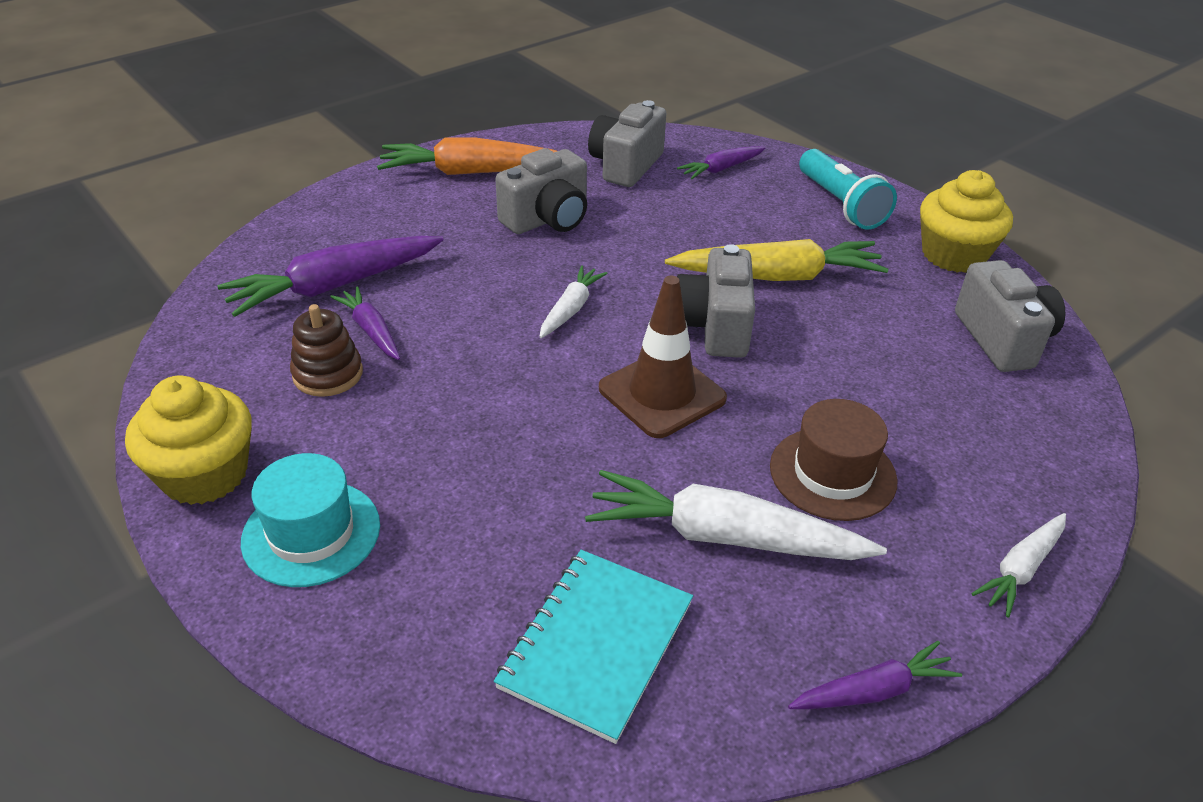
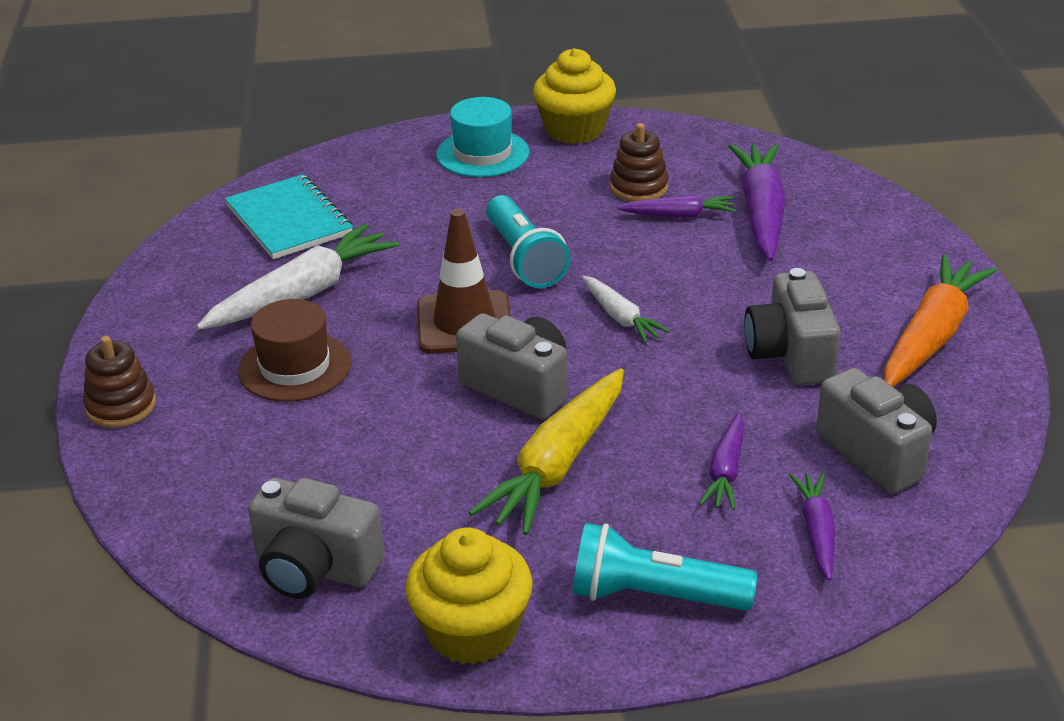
camera: 125 degrees right, 5 degrees down
purple carrot [788,641,962,709] -> purple carrot moved to [699,413,744,510]
white carrot [971,513,1066,618] -> brown stacking toy [83,336,156,428]
none -> turquoise flashlight [486,195,571,288]

